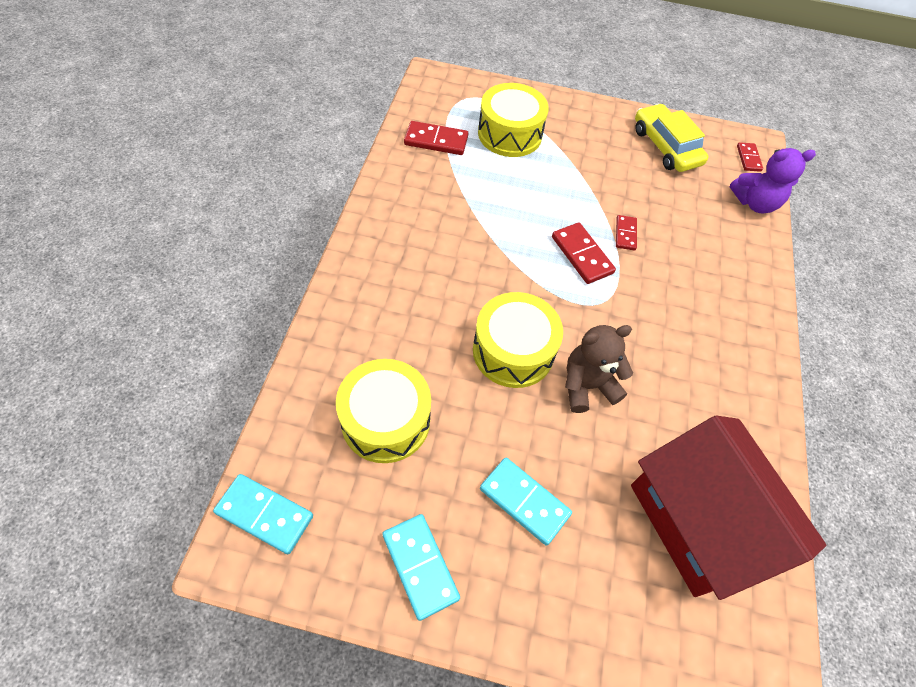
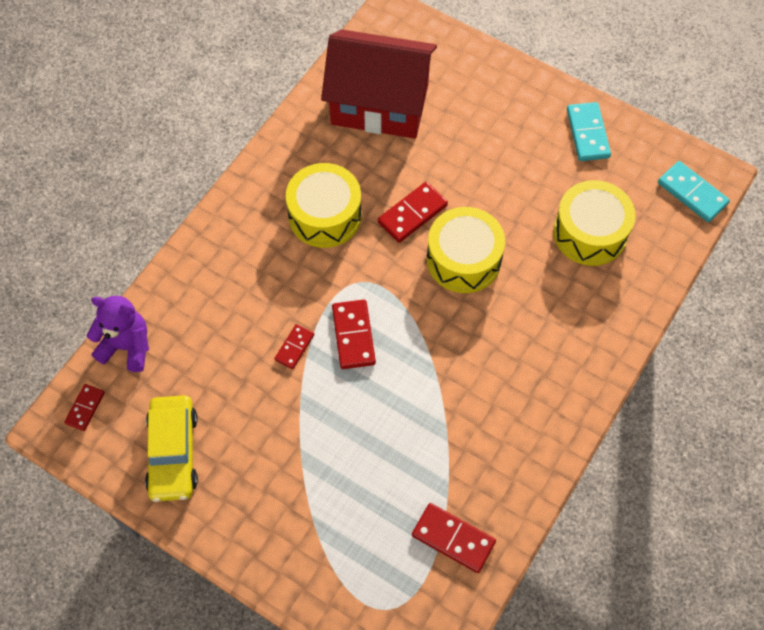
camera: 155 degrees left, 5 degrees up
yellow drum [478,83,549,157] -> yellow drum moved to [286,163,362,248]
turquoise domino [480,458,572,546] -> none
brown teddy bear [565,325,633,413] -> red domino [378,182,448,243]
red house [631,415,826,600] -> red house turned 75 degrees counterclockwise [321,29,437,139]

